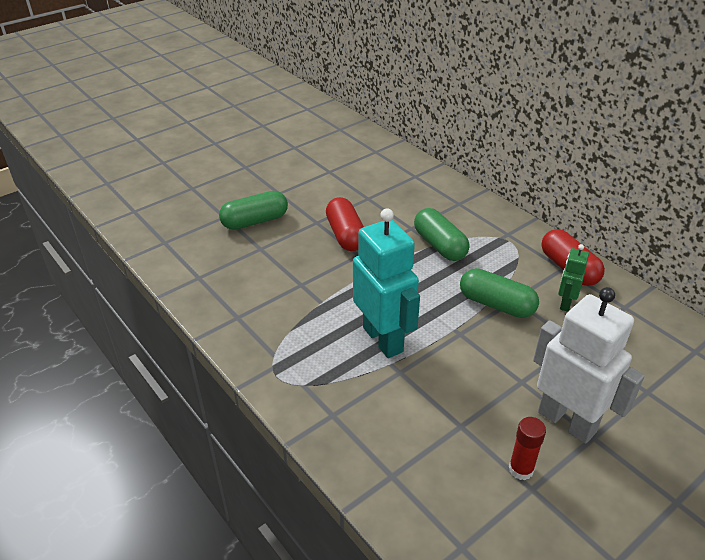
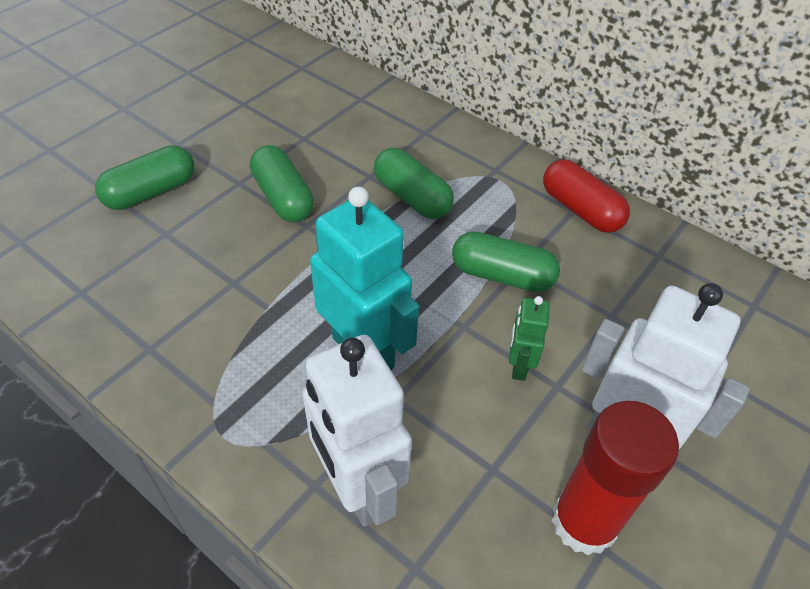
camera: 15 degrees left, 10 degrees up
red capsule [326,197,364,251] -> green capsule [250,145,314,222]
red glue stick [509,417,546,480] -> red glue stick [551,401,679,556], size x1.96
green robot [558,244,589,312] -> green robot moved to [509,296,550,381]
none -> white robot [302,335,412,527]

